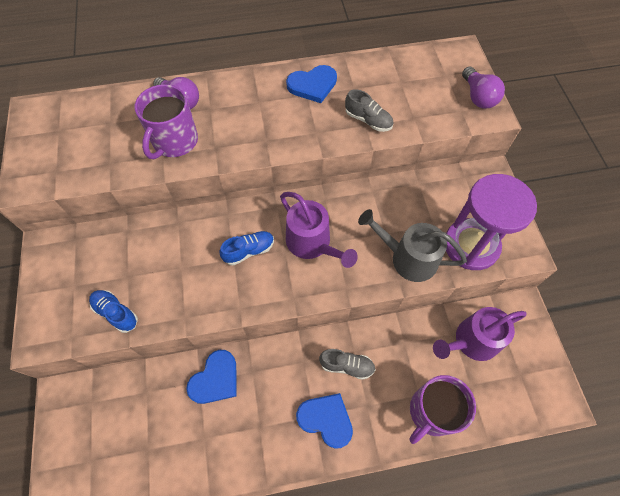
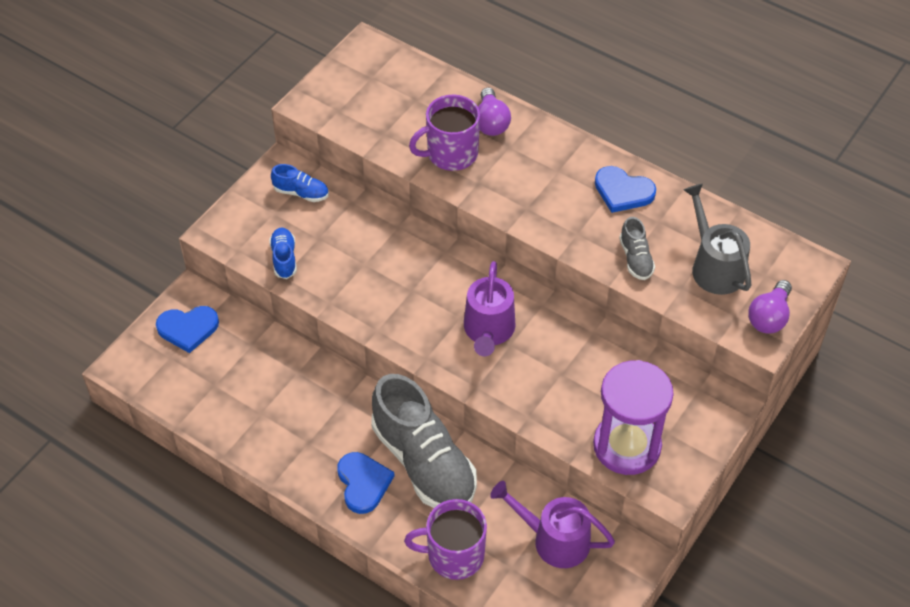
camera: 45 degrees right, 10 degrees down
blue heart [186,350,237,404] -> blue heart moved to [156,306,219,353]
blue shoe [219,231,274,266] -> blue shoe moved to [271,164,329,202]
grey shoe [319,349,375,380] -> grey shoe [371,374,477,508], size x2.28
grey watering can [358,209,467,282] -> grey watering can moved to [683,184,751,295]

